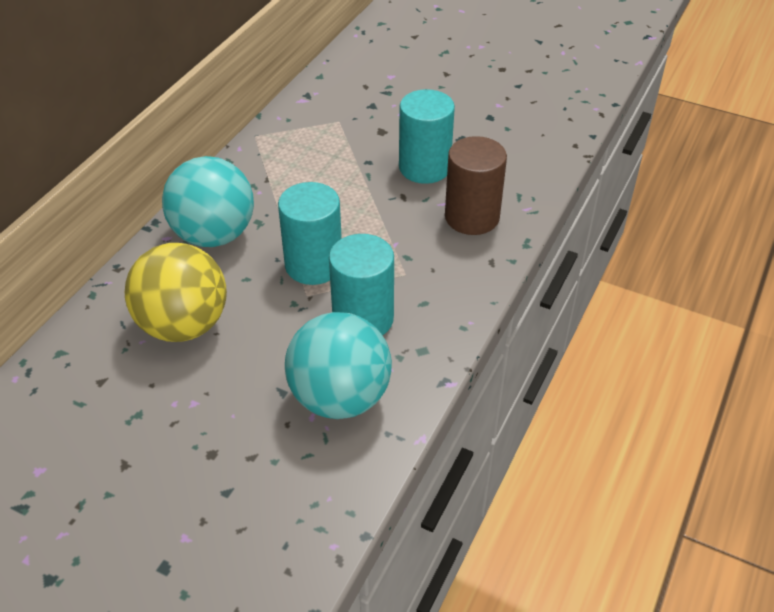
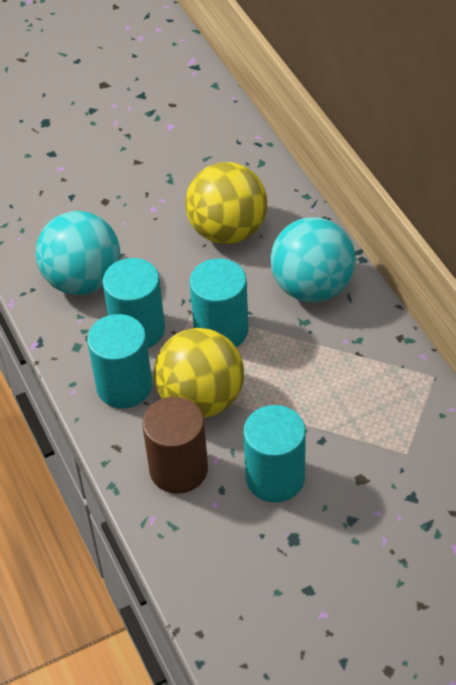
camera: 130 degrees right, 5 degrees up
none -> turquoise cylinder [87,314,152,408]
none -> yellow ball [154,328,244,418]

